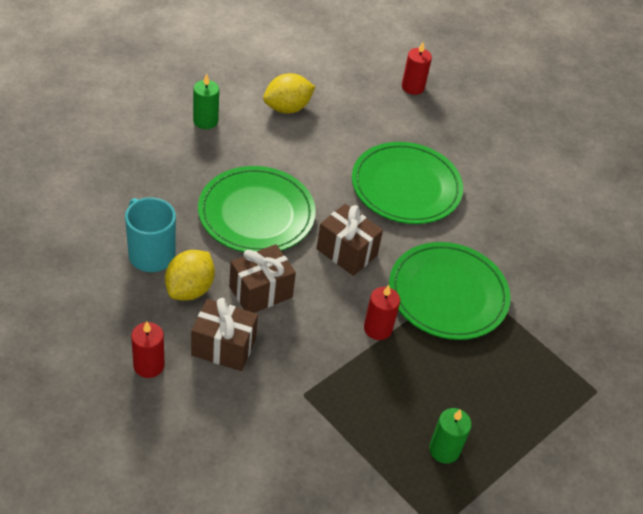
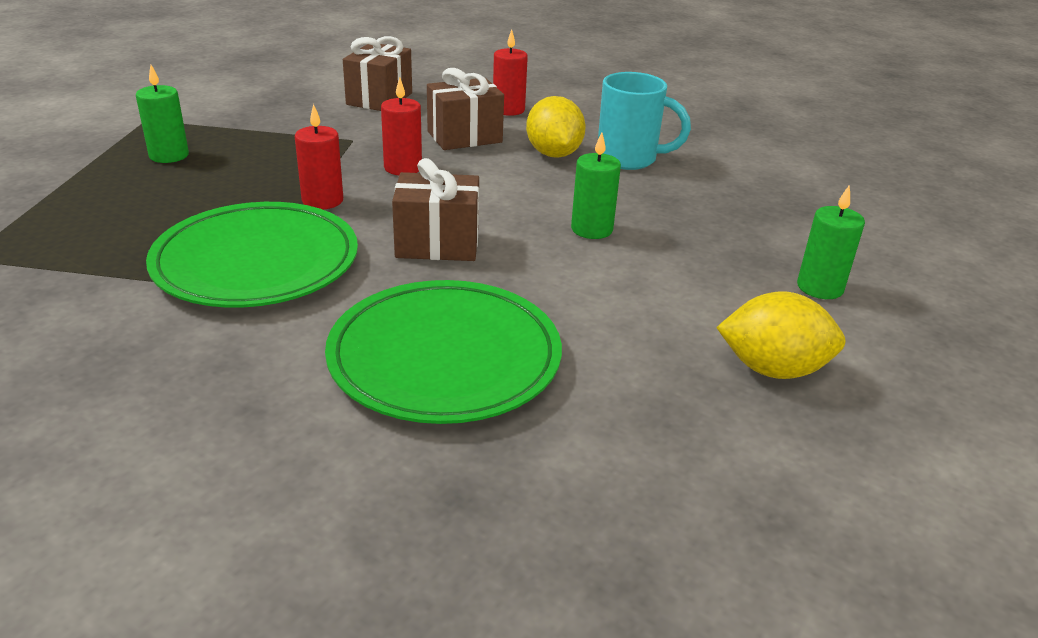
camera: 145 degrees right, 15 degrees down
green plate [198,166,316,252] -> green candle [571,132,621,239]
brown gift [229,244,296,313] -> brown gift moved to [343,36,412,111]
yellow lemon [263,73,315,113] -> yellow lemon turned 75 degrees clockwise [716,291,845,379]
red candle [402,42,432,95] -> red candle moved to [381,78,422,175]

